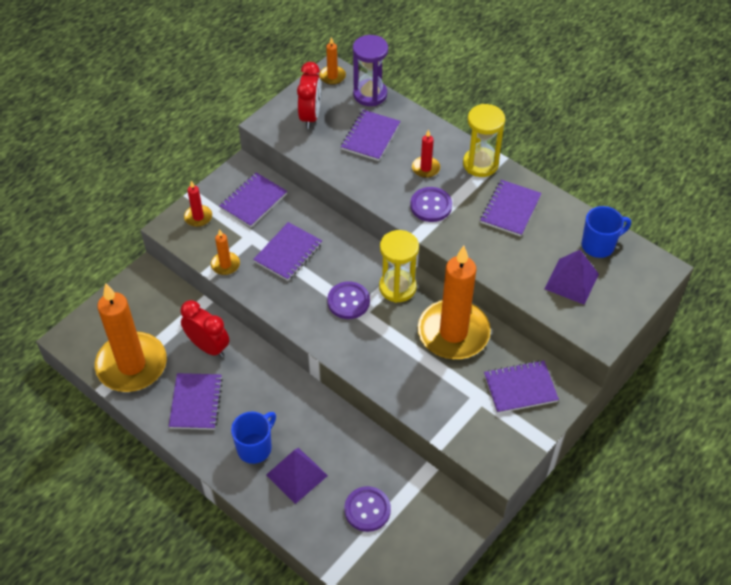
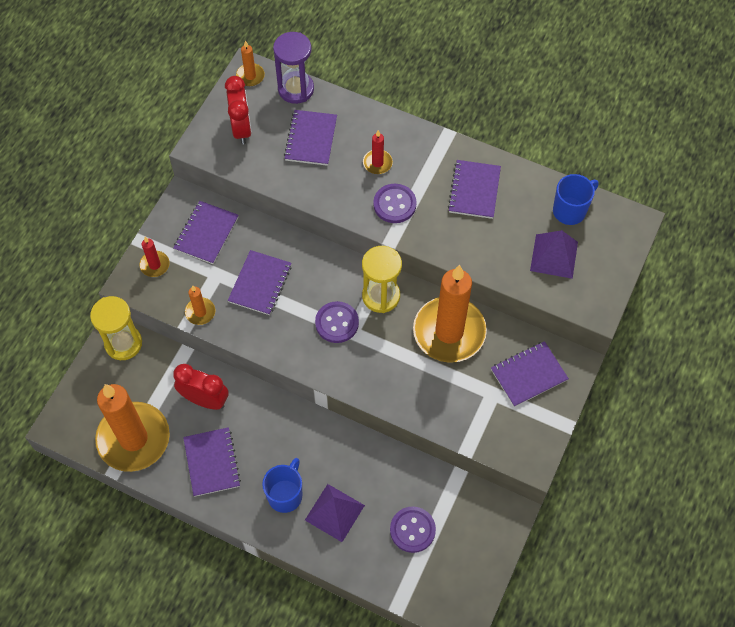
camera: 15 degrees left, 10 degrees up
yellow hourglass [463,104,505,177] -> yellow hourglass moved to [90,296,142,360]

